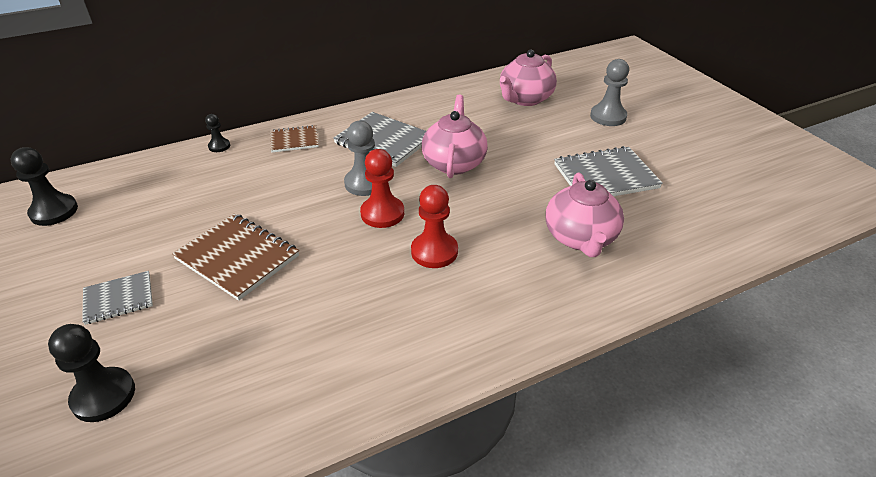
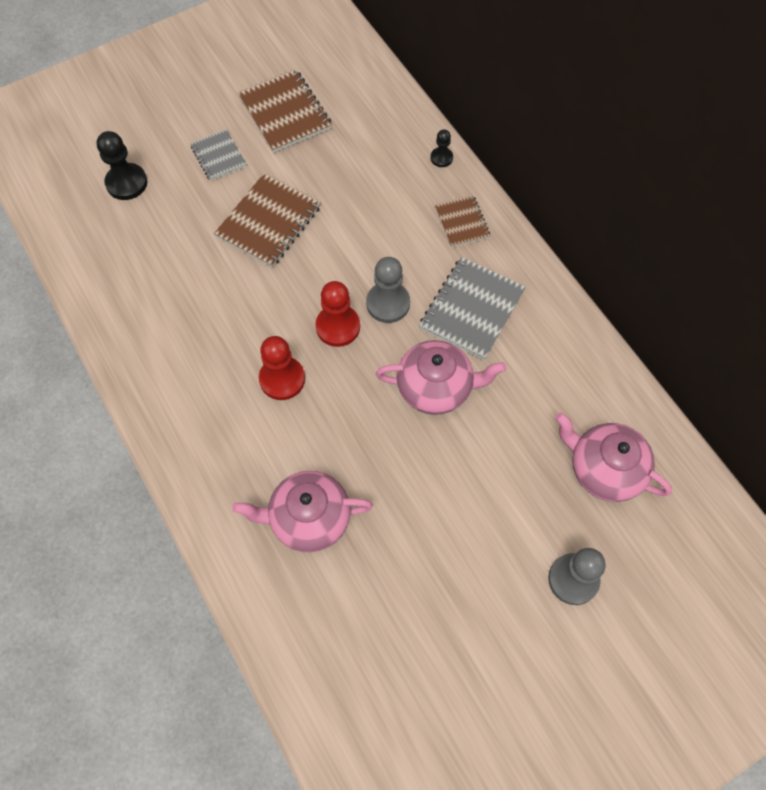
camera: 85 degrees right, 25 degrees up
black pawn [10,147,78,226] -> none
grey notebook [554,146,663,196] -> none
none -> brown notebook [238,69,332,153]

